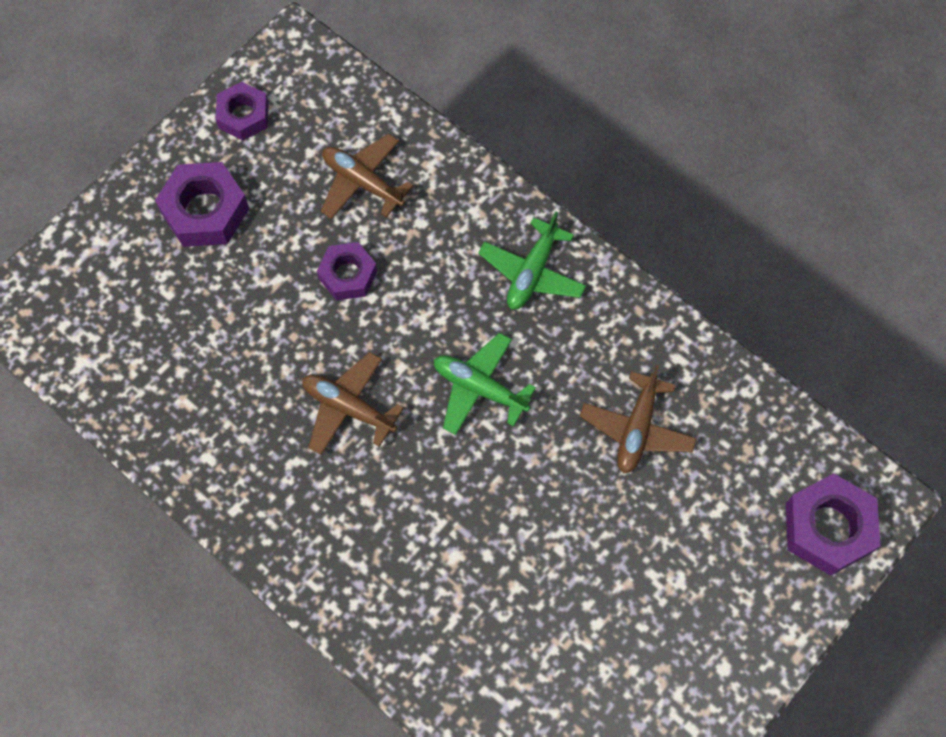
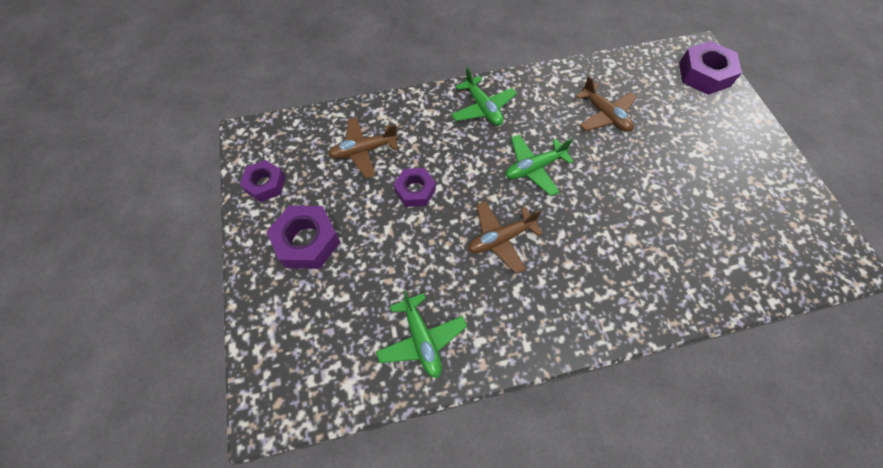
camera: 55 degrees left, 5 degrees down
none -> green plane [376,290,467,378]

